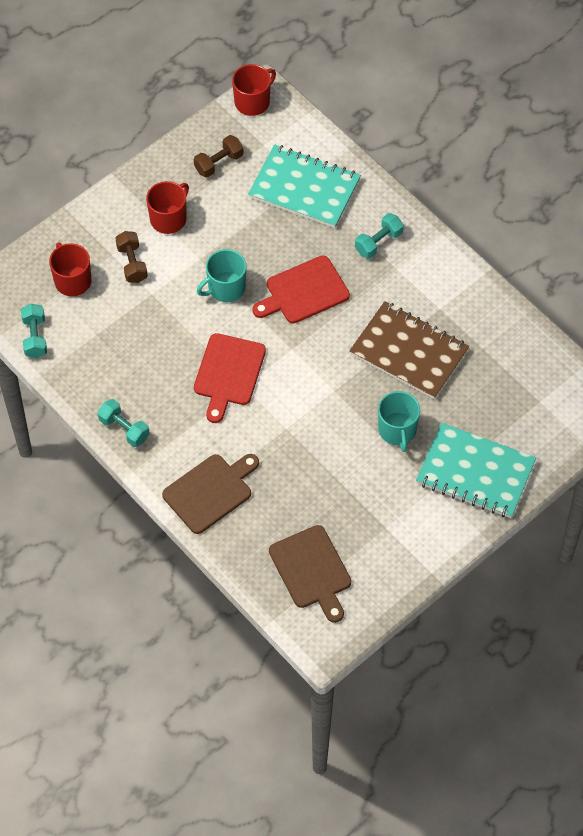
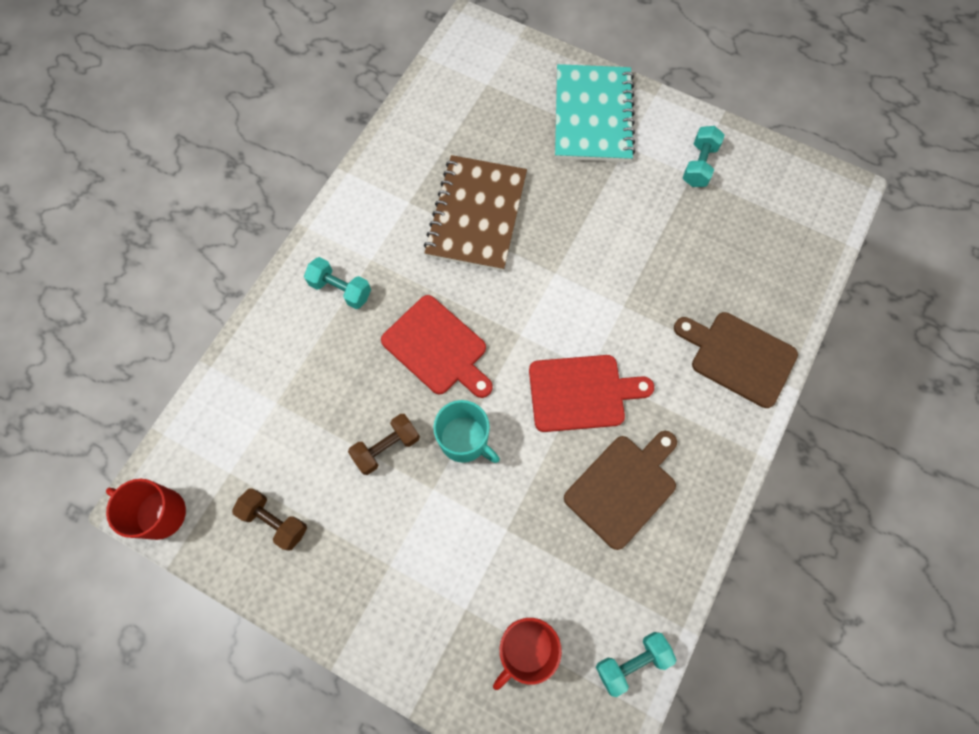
camera: 110 degrees left, 10 degrees up
turquoise dumbbell [97,399,150,447] -> turquoise dumbbell moved to [683,126,725,187]
brown dumbbell [115,231,148,283] -> brown dumbbell moved to [348,414,420,475]
red mug [146,181,189,234] -> none
turquoise notebook [248,144,361,228] -> none
brown cutting board [269,525,351,623] -> brown cutting board moved to [564,431,677,550]
turquoise mug [378,391,420,452] -> none

